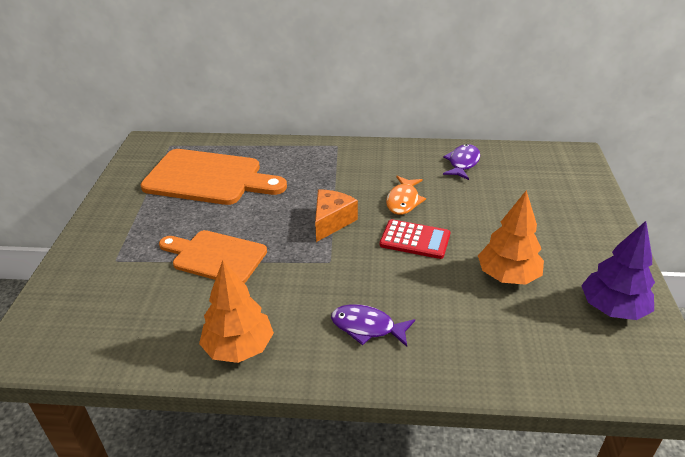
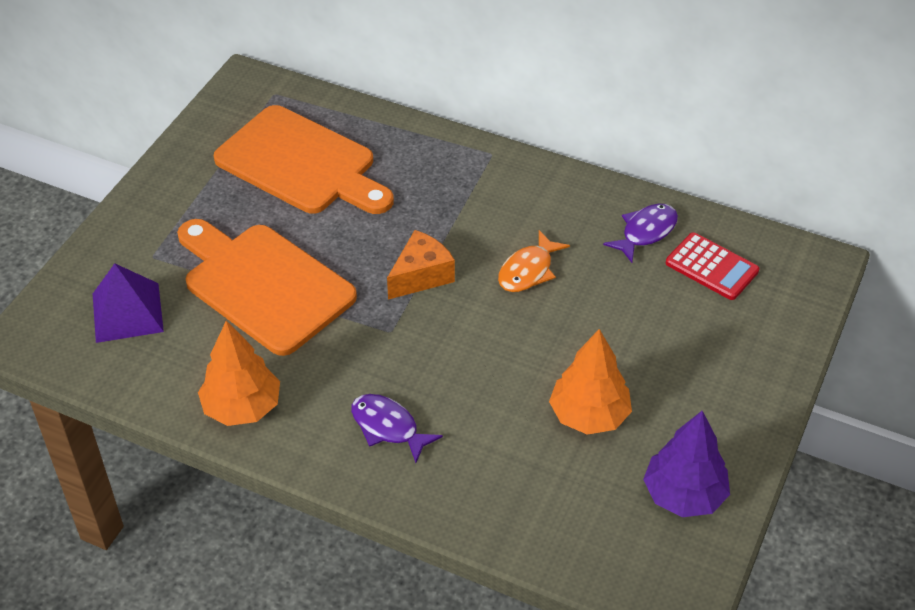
camera: 20 degrees right, 10 degrees up
orange cutting board [159,230,267,283] -> orange cutting board [177,219,357,356], size x1.50
red calculator [380,219,450,259] -> red calculator moved to [666,232,759,300]
none -> purple pyramid [93,263,164,343]

